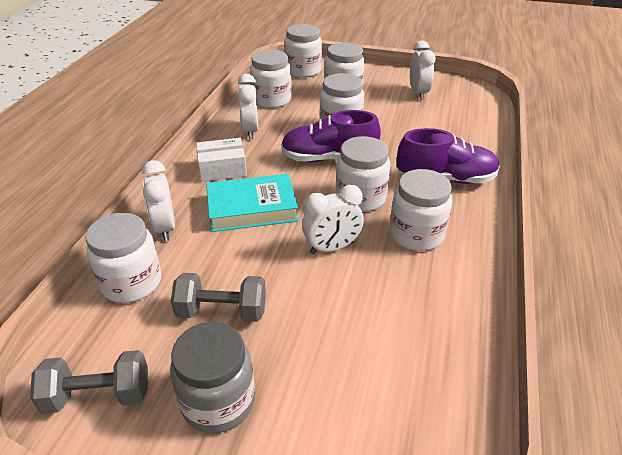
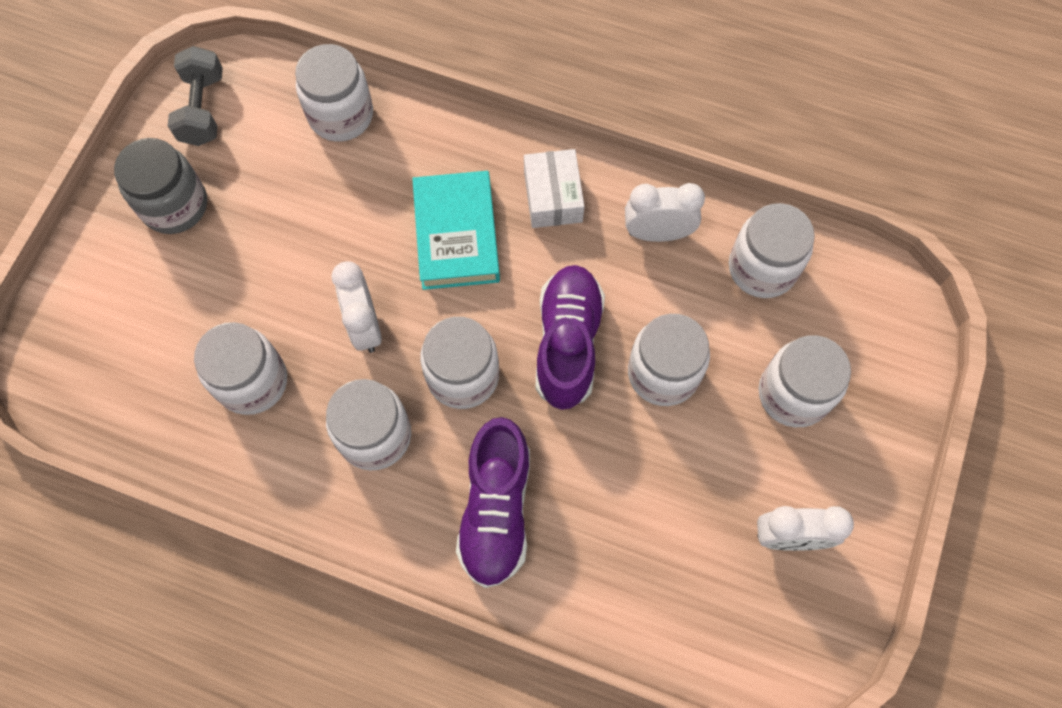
camera: 95 degrees right, 30 degrees up
white clock [142,160,175,241] -> none
grey dumbbell [171,273,266,322] -> none
white jar [285,24,322,78] -> white jar moved to [194,322,287,415]

